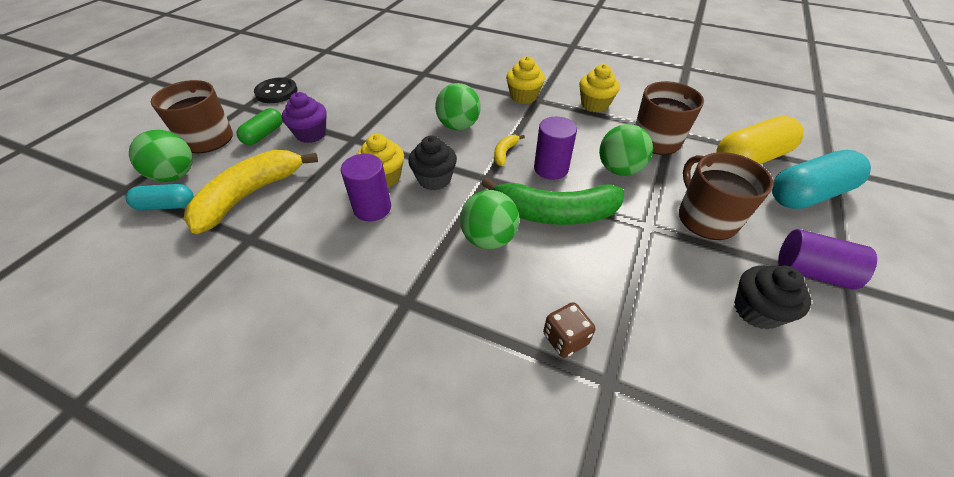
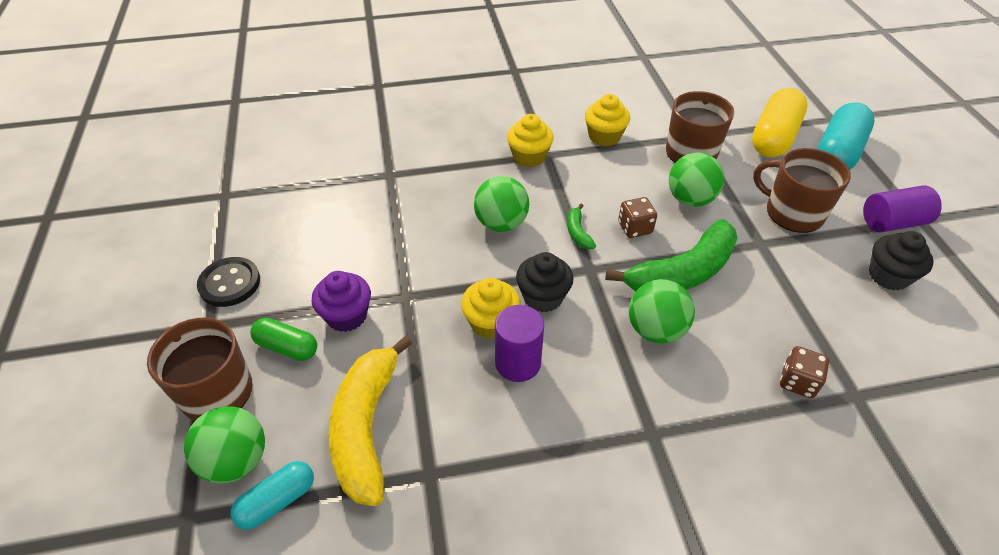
camera: 35 degrees left, 0 degrees up
green capsule [237,108,283,145] -> green capsule turned 60 degrees counterclockwise [250,318,317,361]
yellow banana [494,135,525,166] -> green banana [567,204,596,249]
purple cylinder [534,117,577,180] -> brown dice [618,197,657,238]

